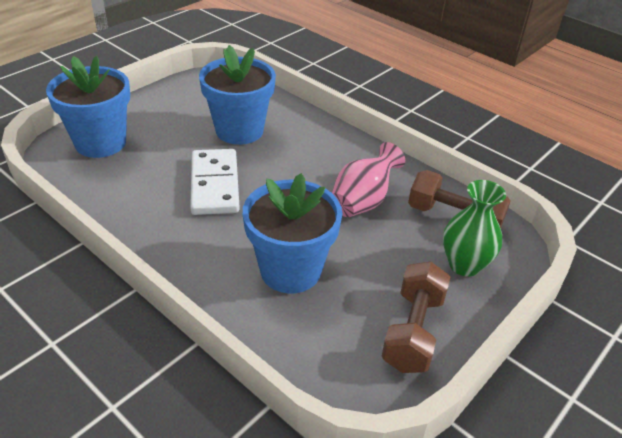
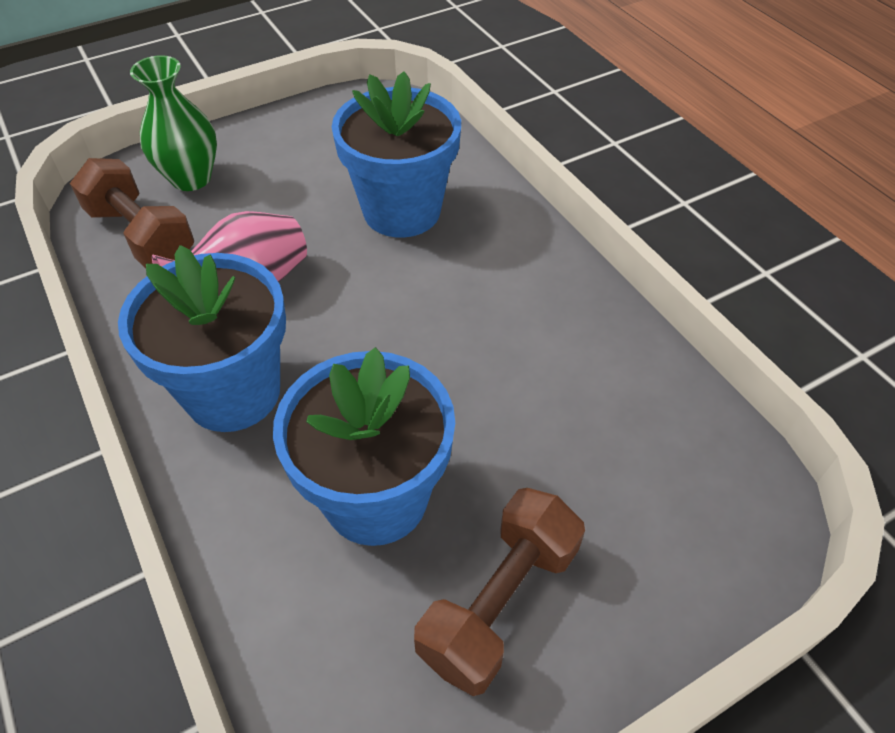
camera: 160 degrees left, 10 degrees up
blue flower pot [46,56,130,158] -> blue flower pot moved to [118,245,286,432]
white domino [190,149,240,215] -> none
brown dumbbell [382,262,450,373] -> brown dumbbell moved to [414,488,585,696]

